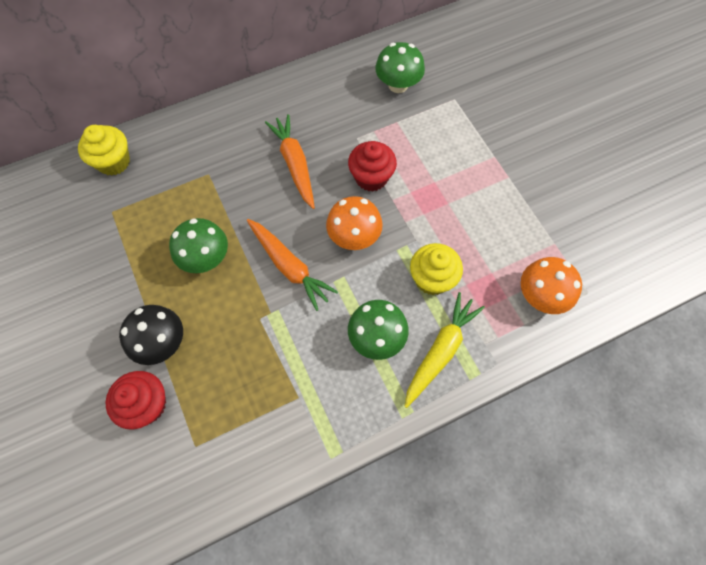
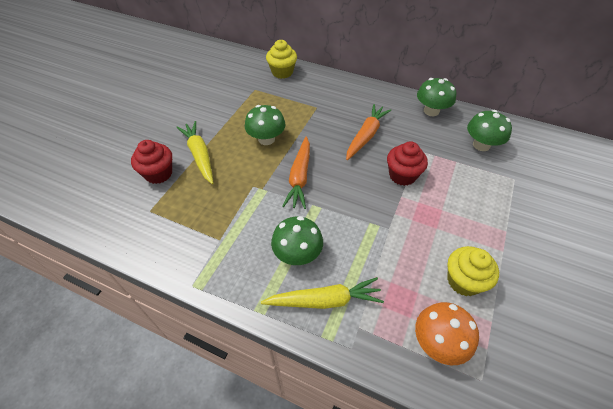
camera: 50 degrees right, 15 degrees down
black mushroom [119,305,183,365] -> yellow carrot [177,121,213,184]
orange mushroom [326,196,383,250] -> none
yellow cupcake [410,243,463,295] -> yellow cupcake moved to [447,246,499,296]
none -> green mushroom [417,78,456,116]

